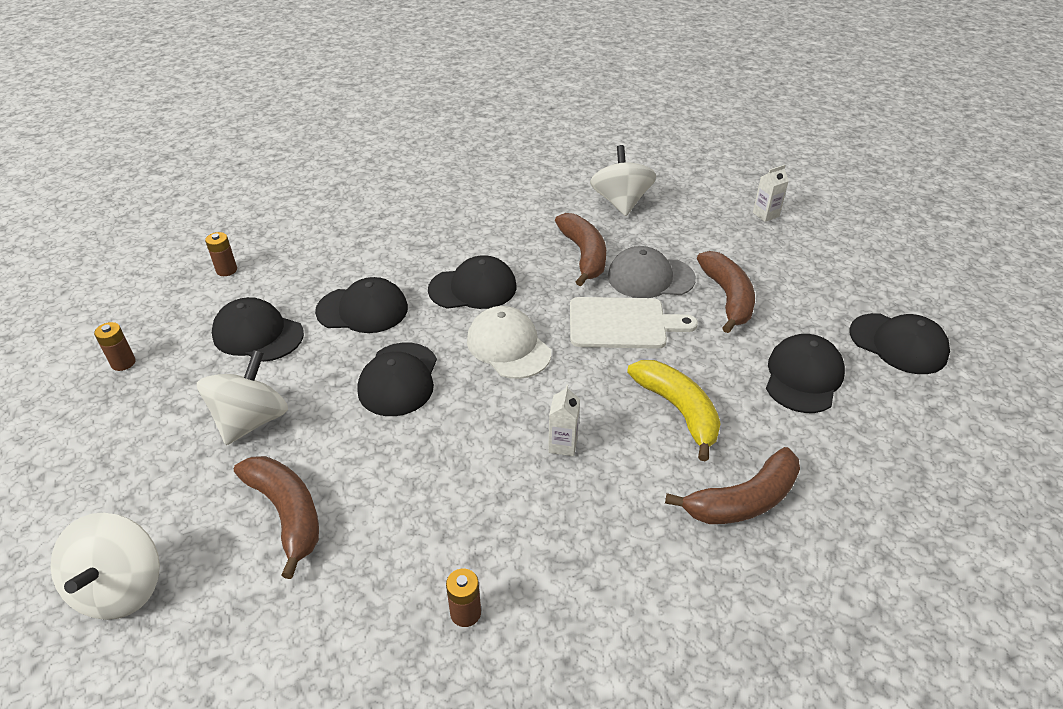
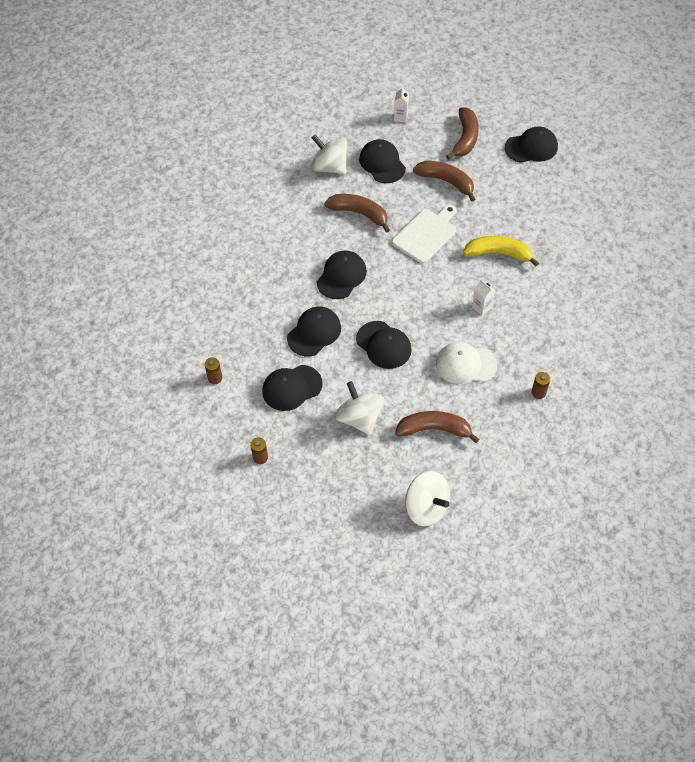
camera: 50 degrees left, 15 degrees up
white cap [467,306,551,379] -> white cap moved to [436,342,497,384]
grey cap [608,246,696,298] -> none
brown banana [665,447,800,524] -> brown banana moved to [446,107,479,160]
black cap [766,334,845,413] -> black cap moved to [359,139,406,183]

